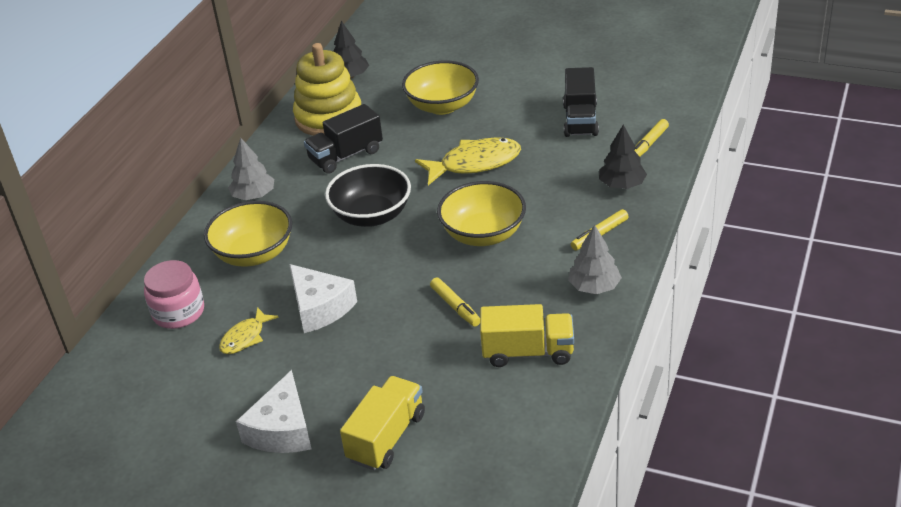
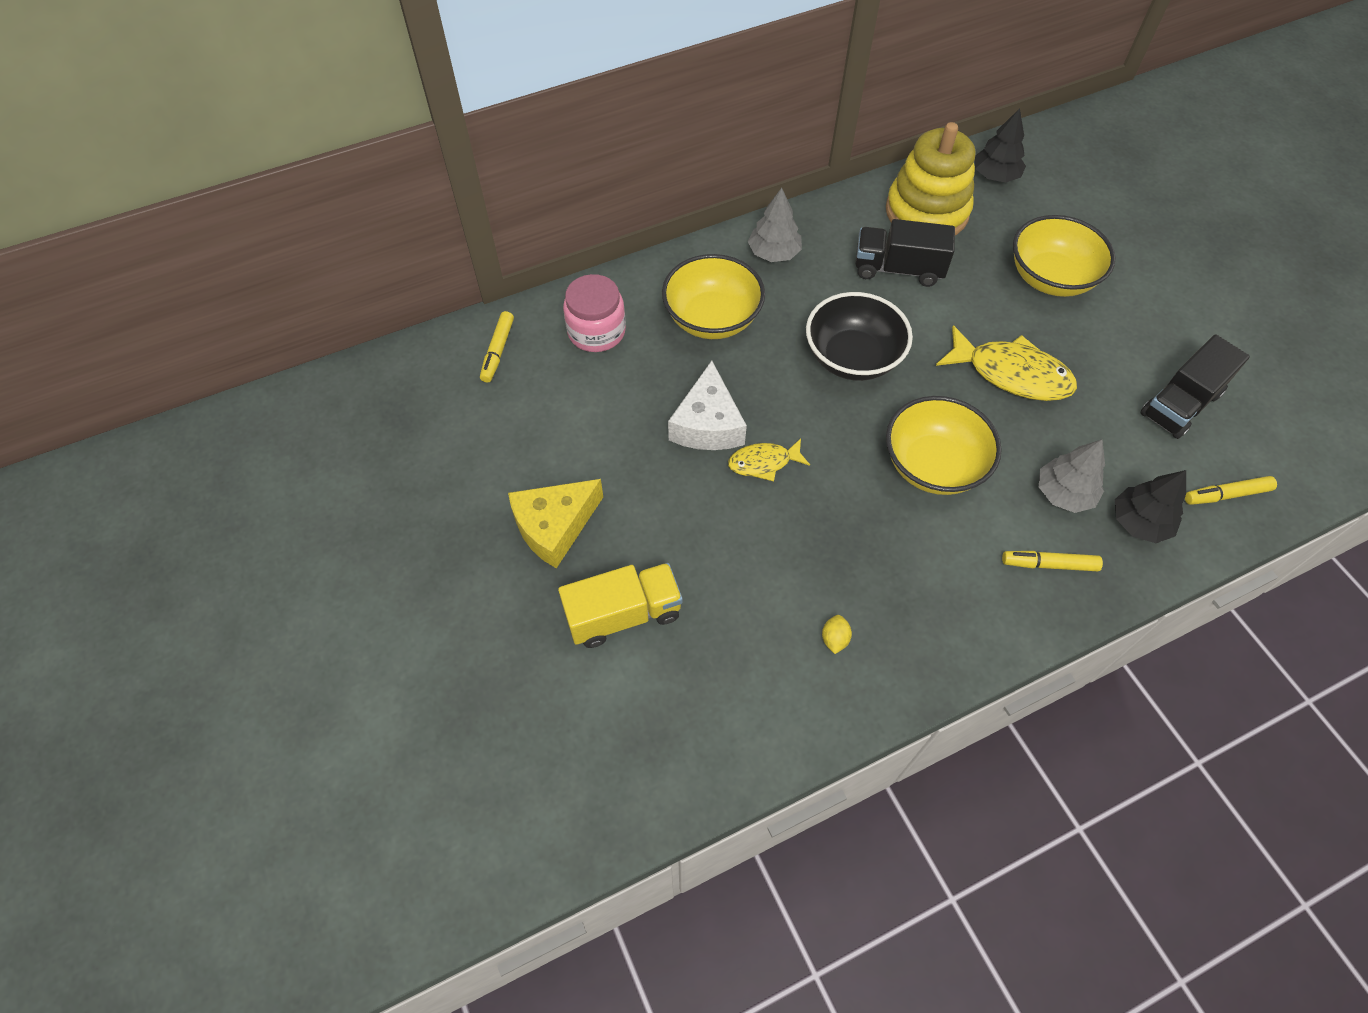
camera: 40 degrees right, 20 degrees up
yellow fish [219,307,279,354] -> yellow fish moved to [728,438,810,481]
white cheese [236,370,312,453] -> yellow cheese [508,479,603,569]
yellow marker [430,277,480,327] -> yellow marker moved to [480,311,514,383]
yellow truck [480,304,574,367] -> yellow lemon [822,615,852,654]
grey tree [568,225,622,294] -> grey tree moved to [1039,439,1105,513]

